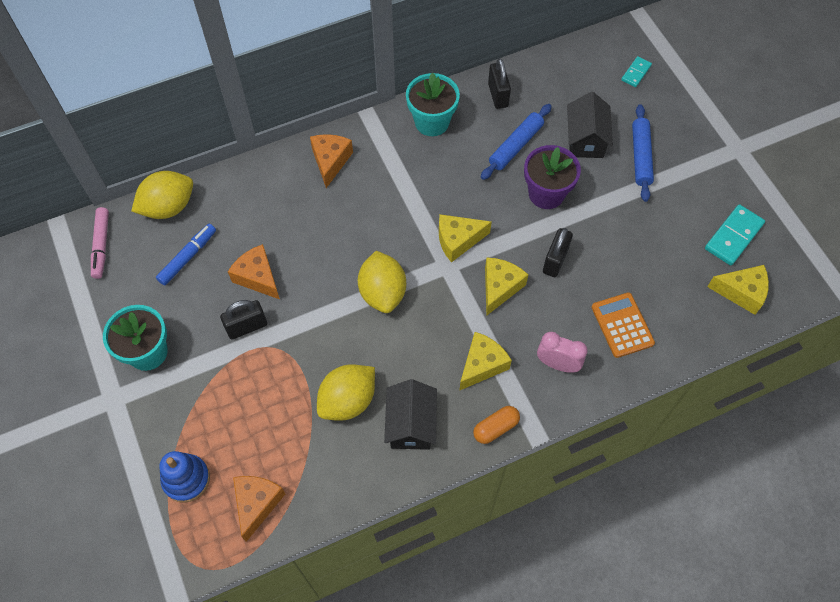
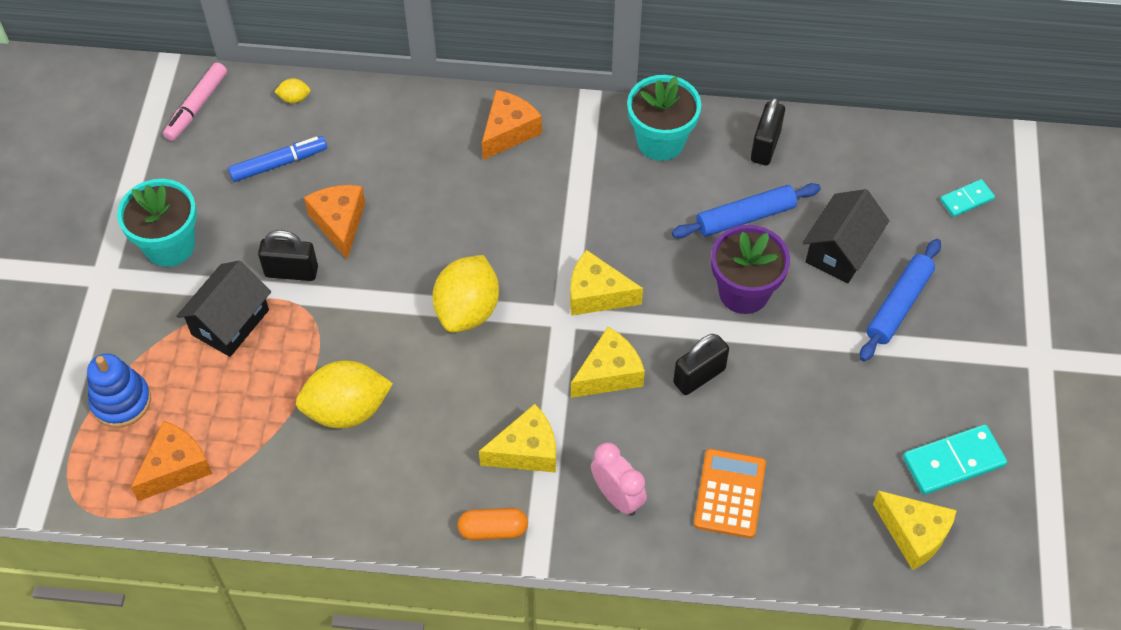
camera: 30 degrees right, 5 degrees down
yellow lemon [131,171,193,219] -> yellow lemon [274,78,310,103], size x0.42
black house [384,379,437,450] -> black house moved to [176,261,271,357]

